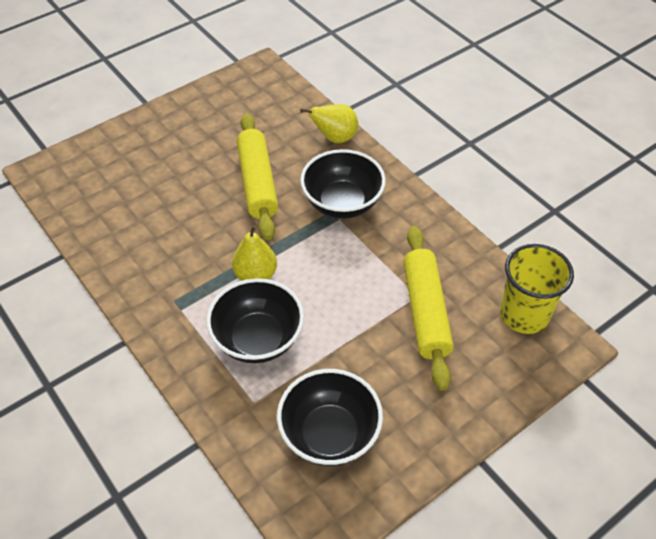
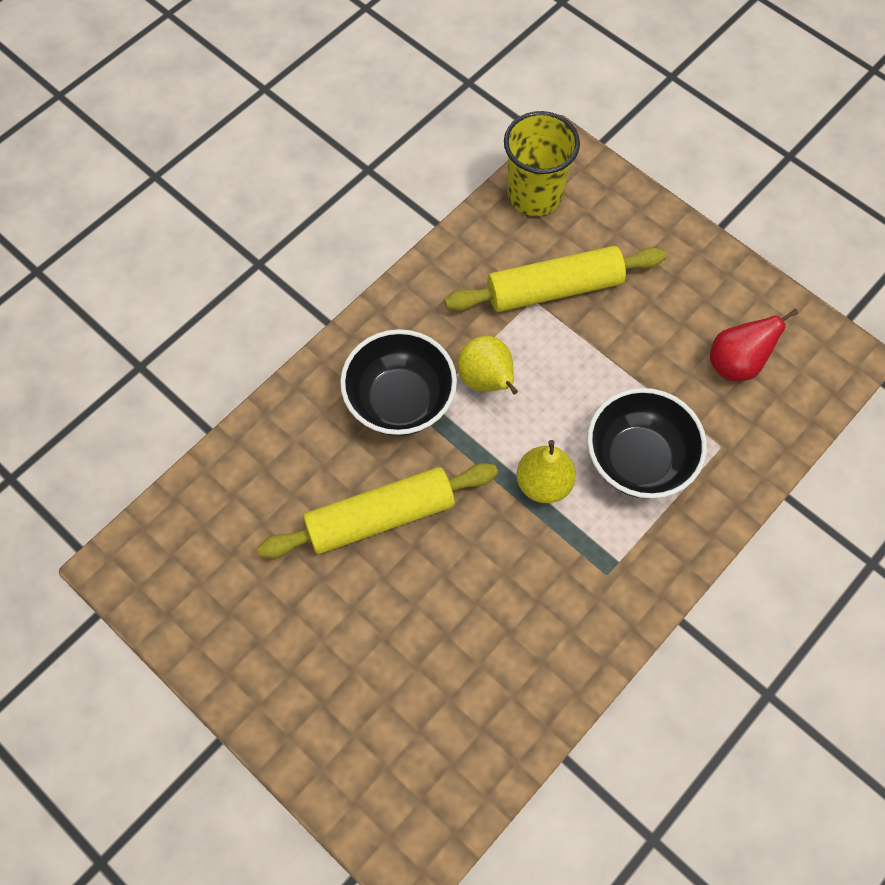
camera: 100 degrees left, 15 degrees up
black bowl [277,369,383,466] -> red pear [710,309,798,381]
yellow pear [301,104,358,143] -> yellow pear moved to [458,336,518,394]

